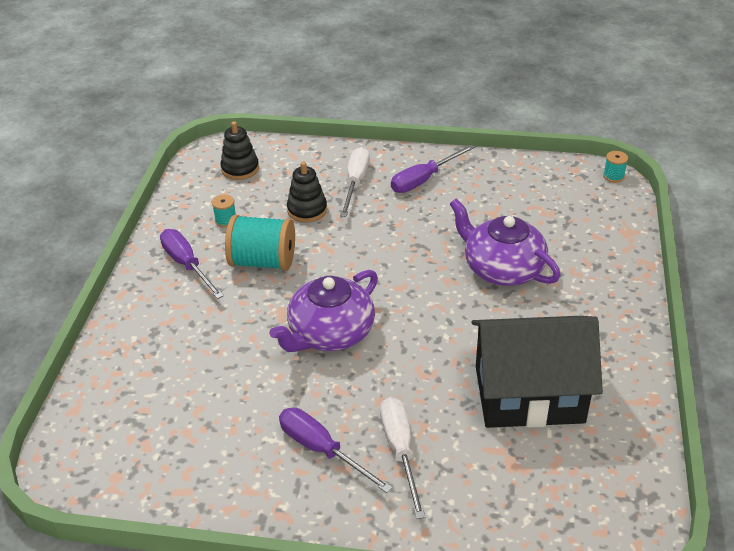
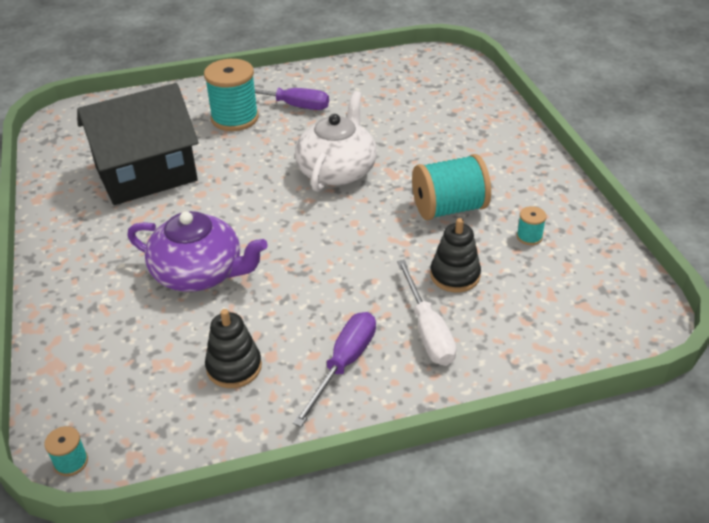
camera: 155 degrees right, 0 degrees up
purple screwdriver [160,229,224,299] -> none
black stacking toy [220,121,259,180] -> black stacking toy moved to [205,309,262,388]
purple teapot [269,270,378,352] -> white teapot [295,91,377,192]
white screwdriver [380,397,425,519] -> turquoise spool [204,59,259,131]

